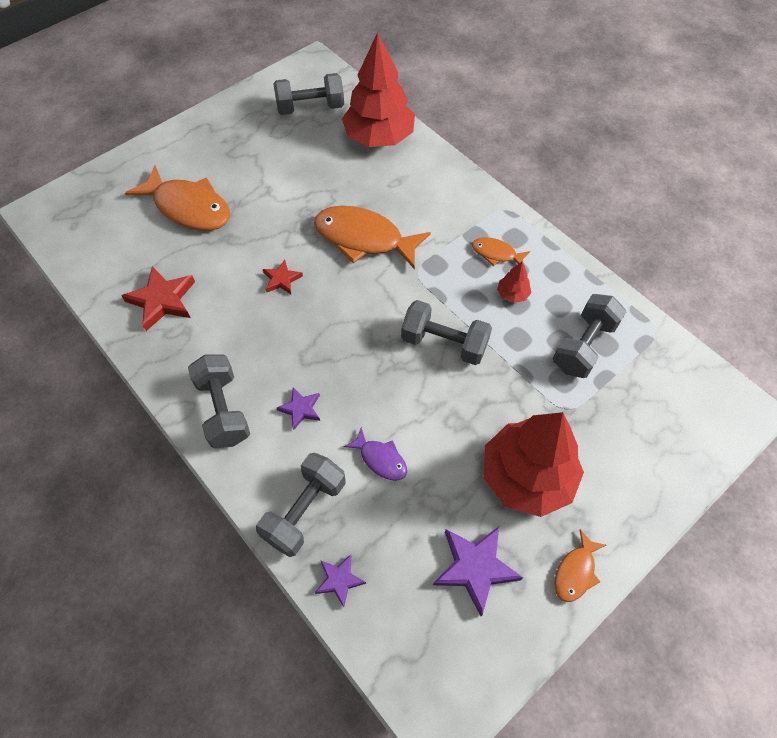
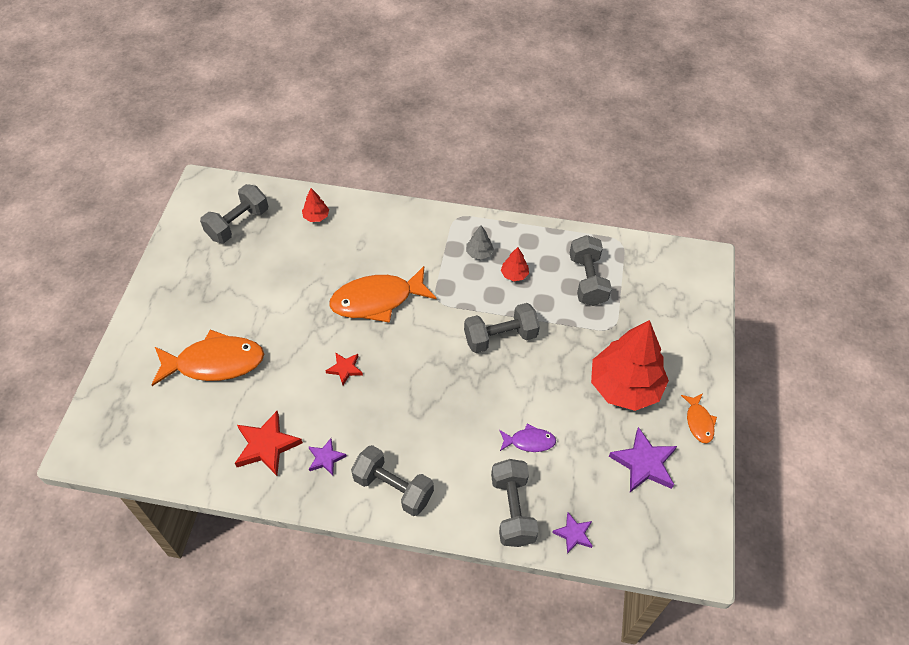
camera: 40 degrees left, 5 degrees down
purple star [277,387,320,430] -> purple star moved to [309,438,347,476]
red tree [342,32,415,147] -> red tree [302,188,329,222], size x0.41
orange fish [472,237,530,266] -> grey tree [466,225,494,260]

